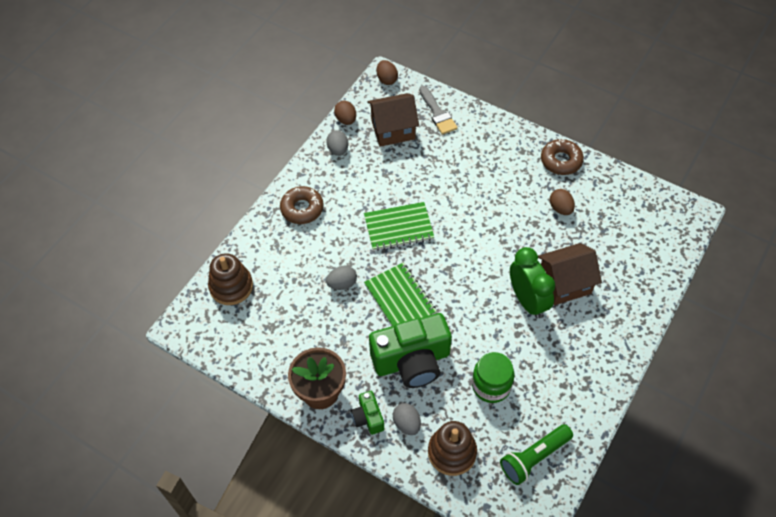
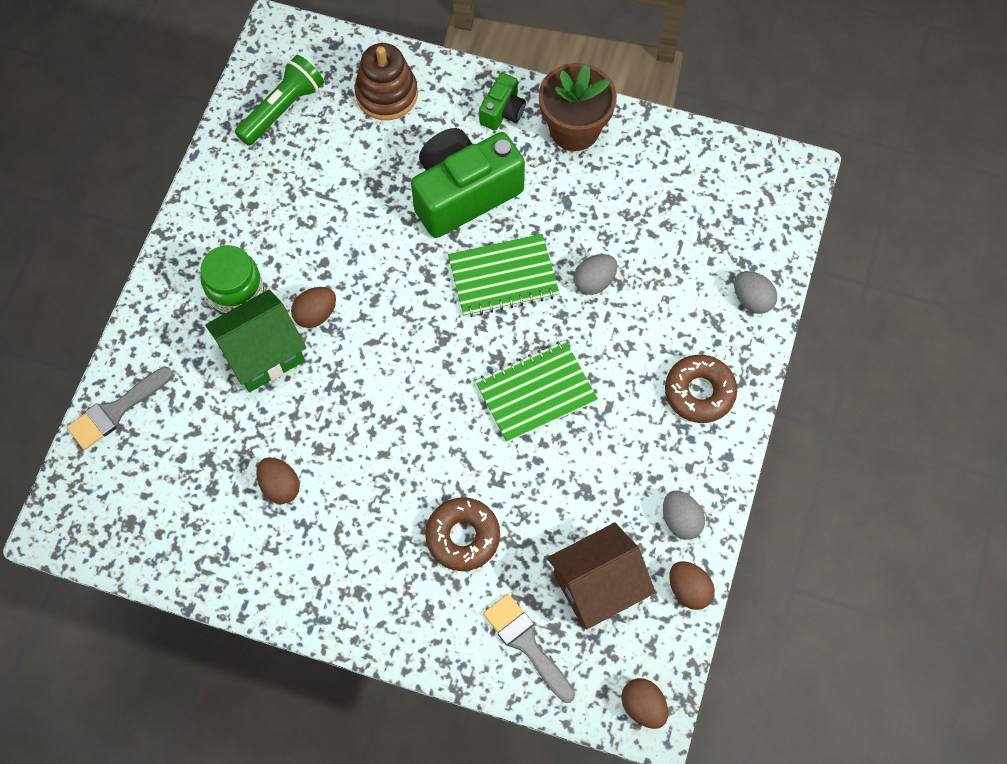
camera: 165 degrees right, 10 degrees up
brown stacking toy [208,253,253,305] -> none
green camera [351,391,384,435] -> green camera turned 60 degrees clockwise [479,73,526,130]
green notebook [364,263,437,326] -> green notebook turned 60 degrees counterclockwise [448,234,560,317]
grey egg [393,403,421,435] -> grey egg moved to [734,271,777,314]
green jar [472,352,514,403] -> green jar moved to [200,245,264,315]
green clock [510,247,555,319] -> brown egg [291,287,336,328]
brown house [538,243,602,305] -> green house [205,289,306,392]
brown donut [541,139,584,175] -> brown donut moved to [425,497,500,571]
none -> grey brush [67,366,173,450]

